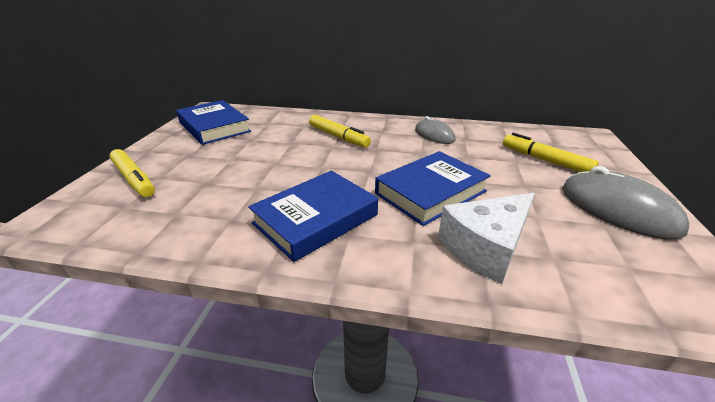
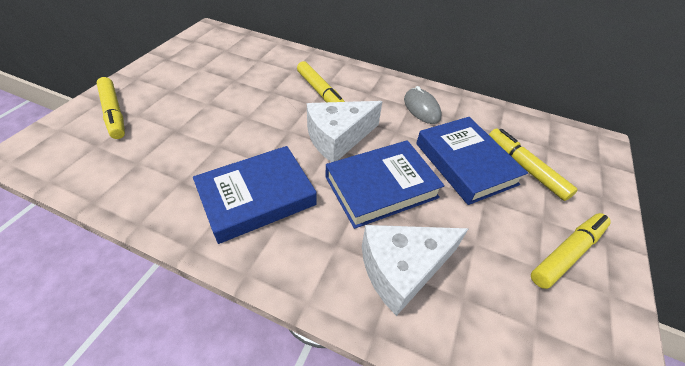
camera: 10 degrees right, 15 degrees up
blue book [176,100,251,145] -> blue book moved to [416,117,528,205]
grey mouse [562,166,689,239] -> yellow marker [531,213,611,289]
none -> white cheese [307,101,383,162]

